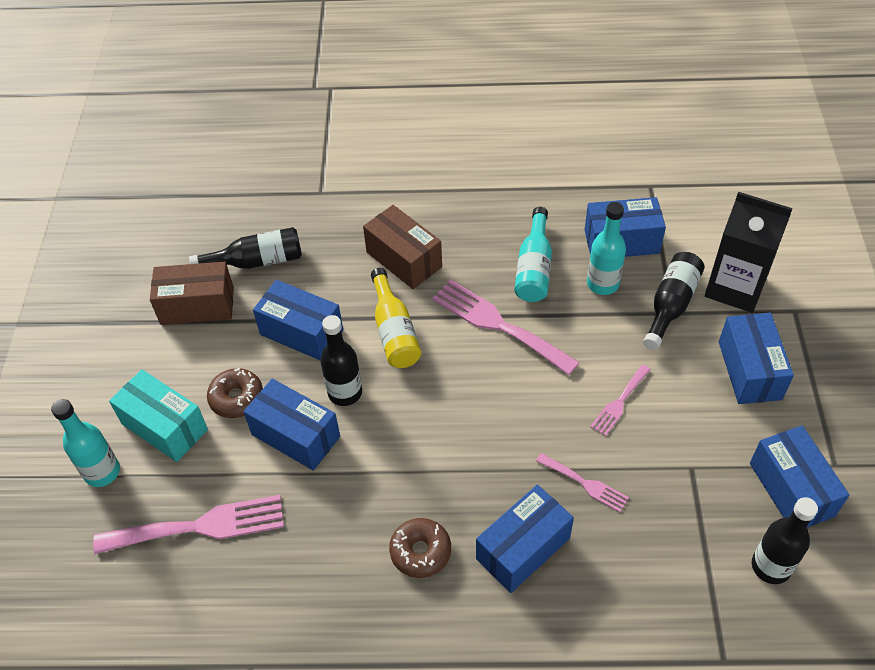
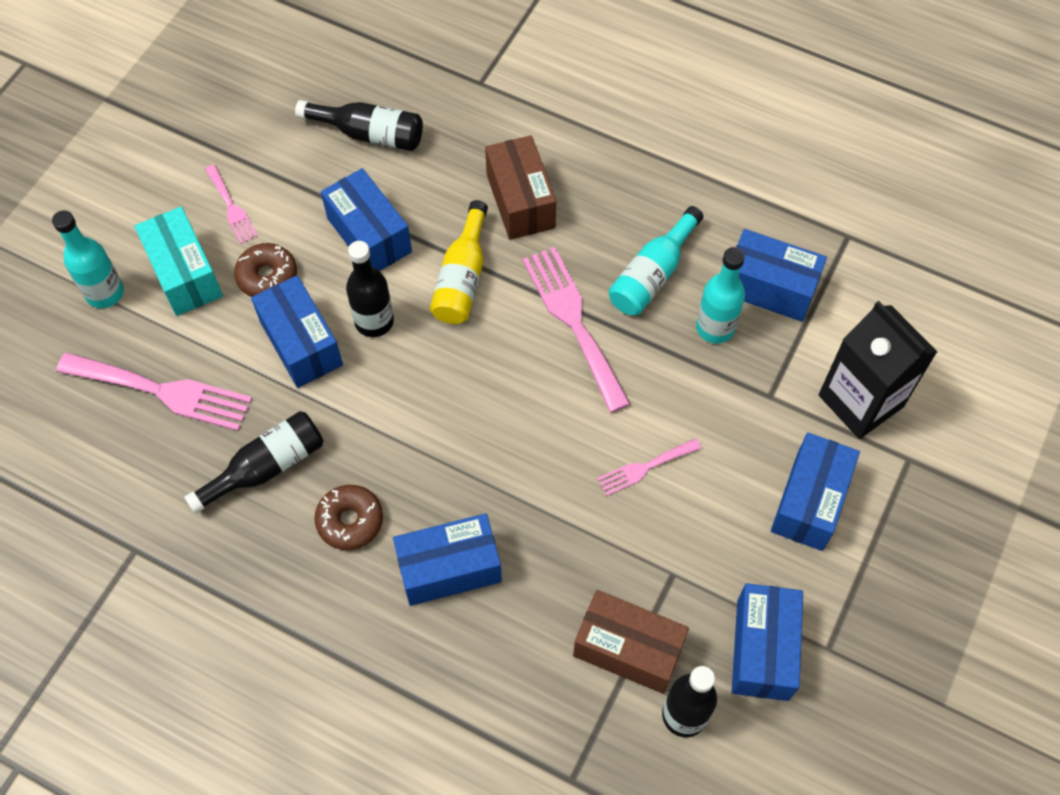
camera: 25 degrees right, 10 degrees up
brown box [150,262,234,325] -> brown box moved to [573,590,689,694]
pink fork [536,453,629,512] -> pink fork moved to [205,164,258,244]
black bottle [643,252,704,350] -> black bottle moved to [184,411,323,514]

